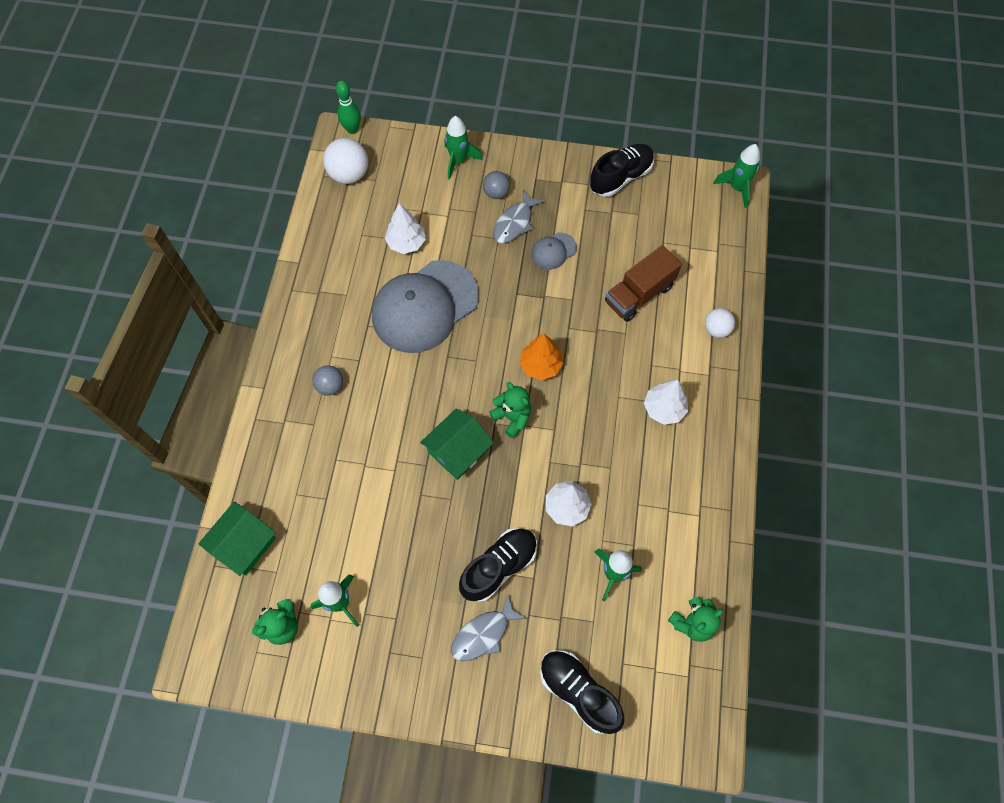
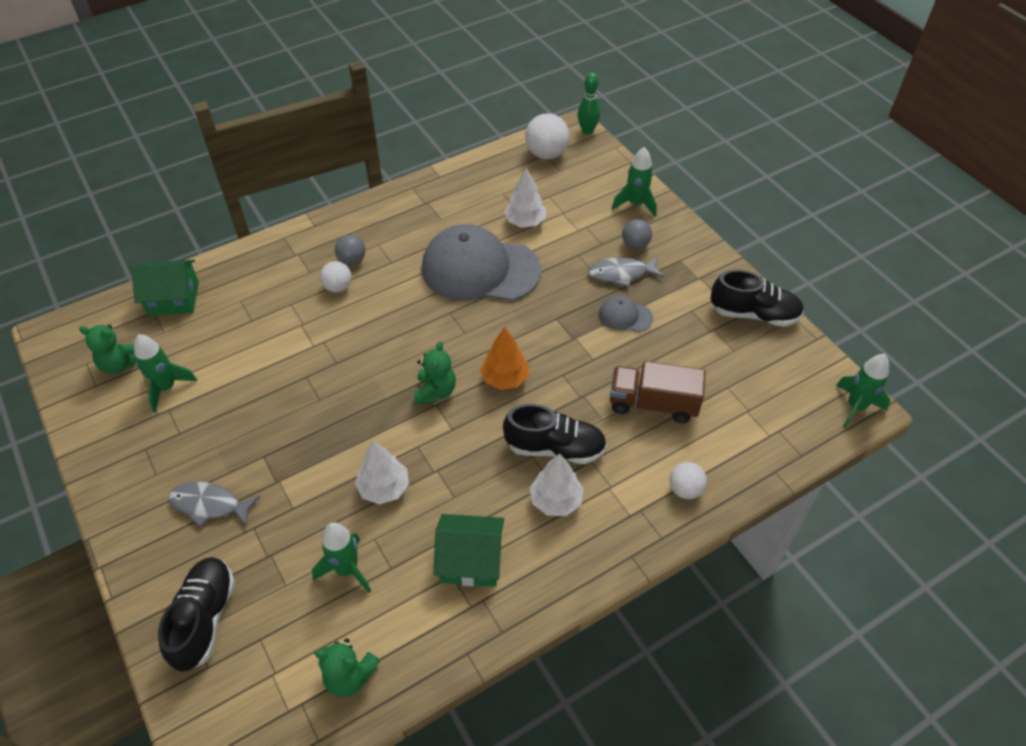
camera: 50 degrees right, 15 degrees down
green house [420,408,494,480] -> green house moved to [433,514,504,587]
black shoe [459,528,537,602] -> black shoe moved to [503,404,607,464]
none -> white ball [320,261,352,293]

